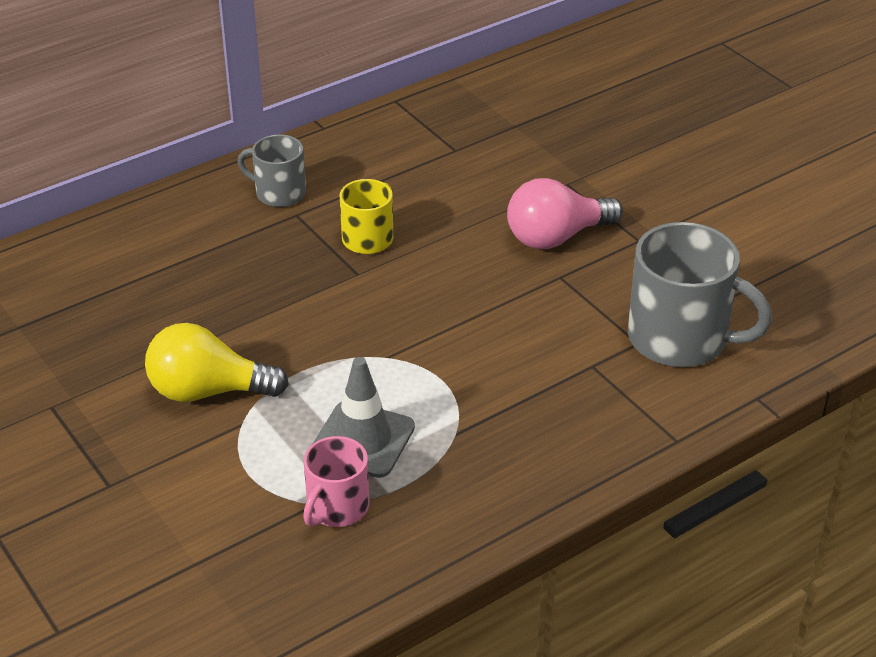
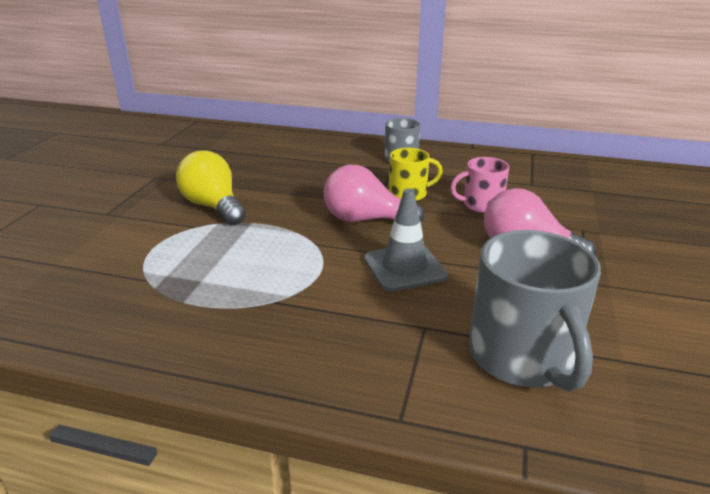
camera: 50 degrees right, 10 degrees down
pink mug [303,436,369,527] -> pink mug moved to [450,157,509,213]
grey traffic cone [313,357,415,478] -> grey traffic cone moved to [364,188,448,292]
none -> pink light bulb [324,165,424,222]

